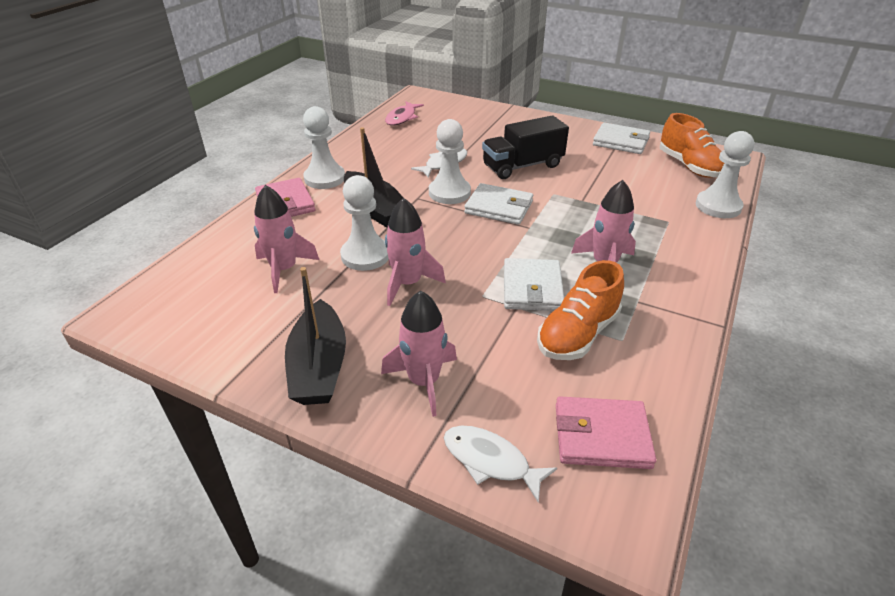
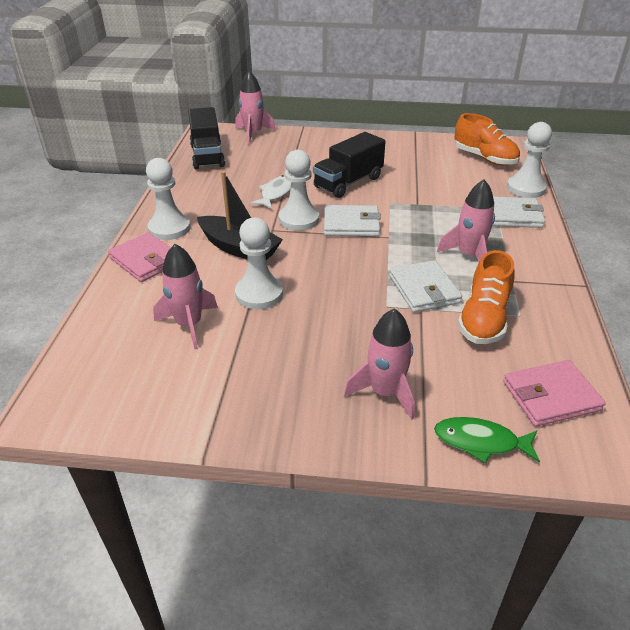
camera: 20 degrees left, 0 degrees up
black boat [285,267,346,405] -> none
pink fish [385,101,424,126] -> black truck [188,107,225,169]
pink rocket [385,197,446,306] -> pink rocket moved to [235,71,276,145]
white fish [444,426,557,503] -> green fish [434,417,540,464]
white wallet [593,123,650,154] -> white wallet moved to [492,197,545,228]

